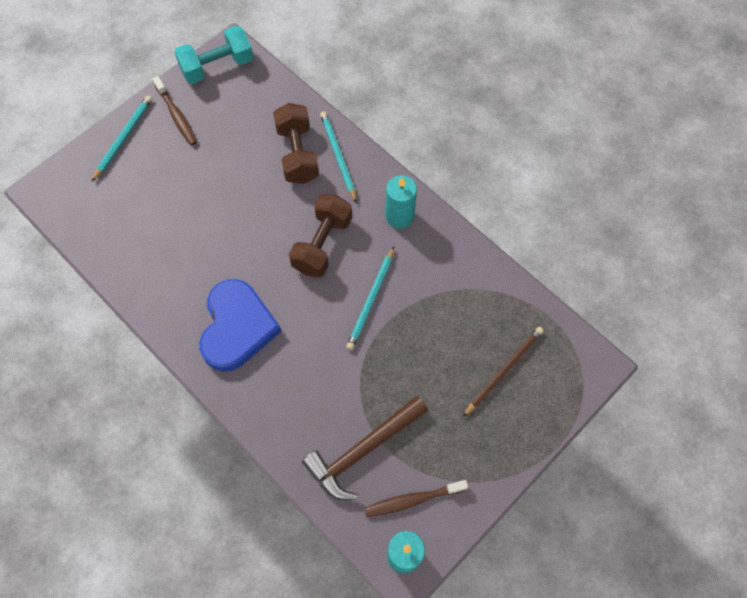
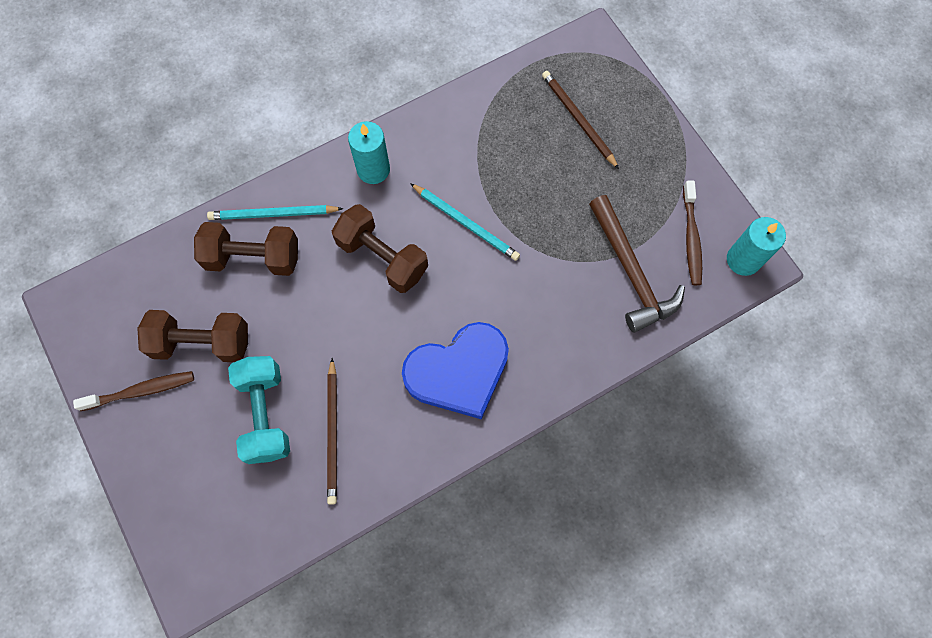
camera: 75 degrees left, 5 degrees up
turquoise pencil [92,96,152,182] -> none
turquoise dumbbell [174,25,253,84] -> turquoise dumbbell moved to [228,356,290,464]
blue heart [199,279,281,372] -> blue heart turned 135 degrees clockwise [402,322,509,419]
none -> brown dumbbell [137,310,248,362]
none -> brown pencil [327,358,337,505]

